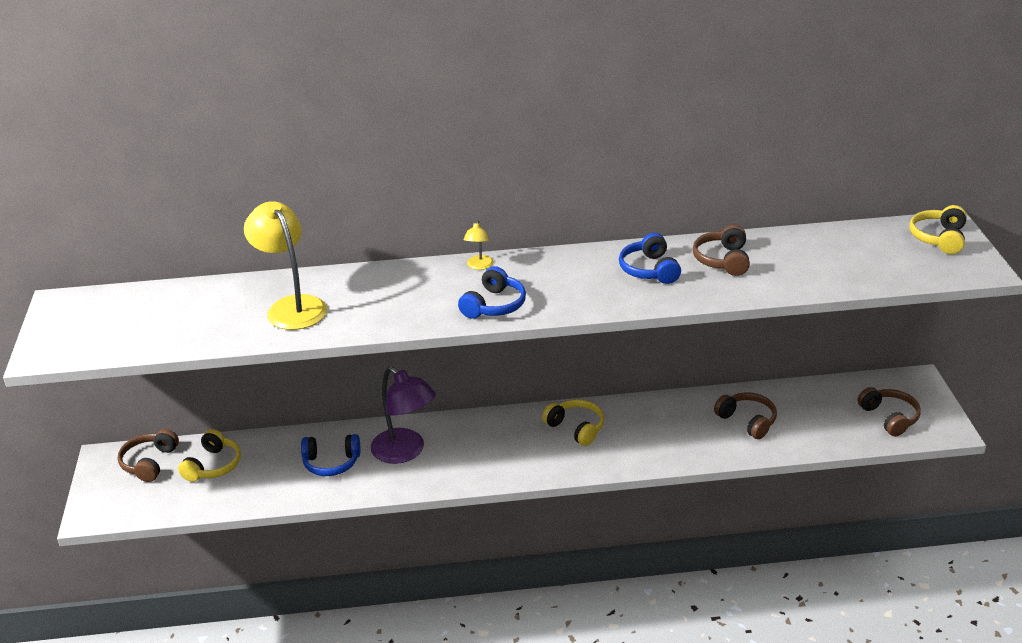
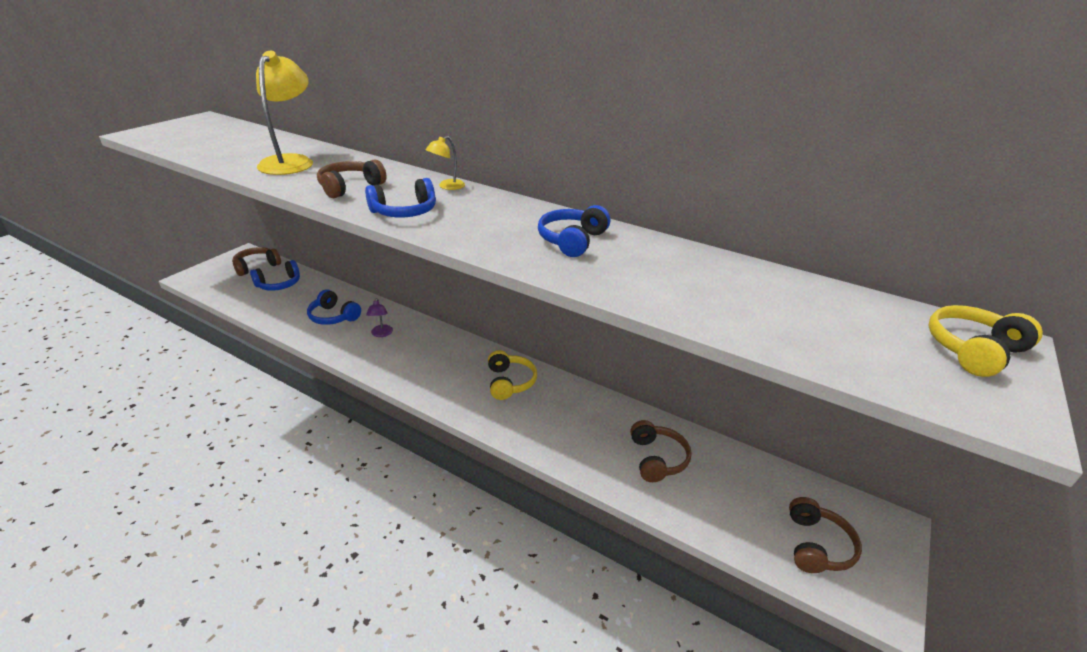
camera: 35 degrees right, 0 degrees up
yellow headphones [178,429,241,482] -> blue headphones [250,260,300,291]
purple lamp [371,367,436,464] -> purple lamp [366,298,393,337], size x0.47
brown headphones [693,225,750,276] -> brown headphones moved to [317,159,387,198]

